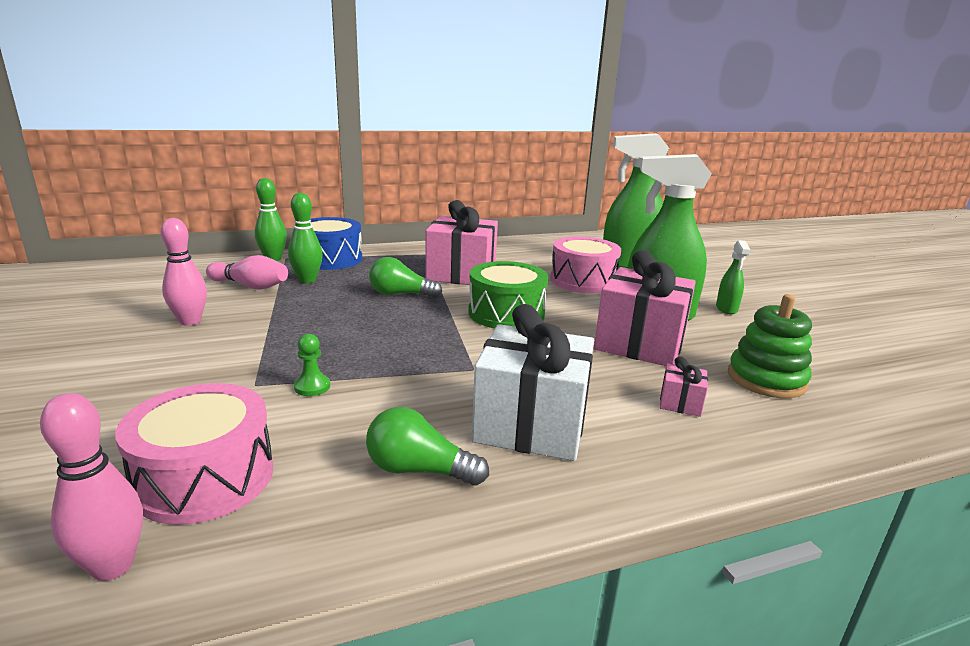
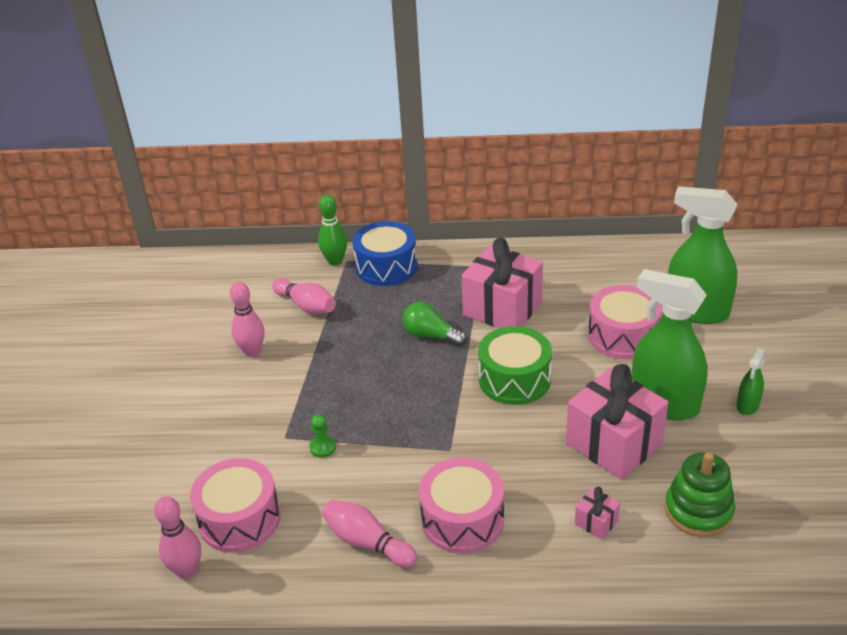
camera: 25 degrees right, 15 degrees up
green bowling pin [288,193,323,283] -> none
green light bulb [366,407,489,486] -> pink bowling pin [322,500,417,568]
white gift [472,304,594,461] -> pink drum [419,458,504,553]

